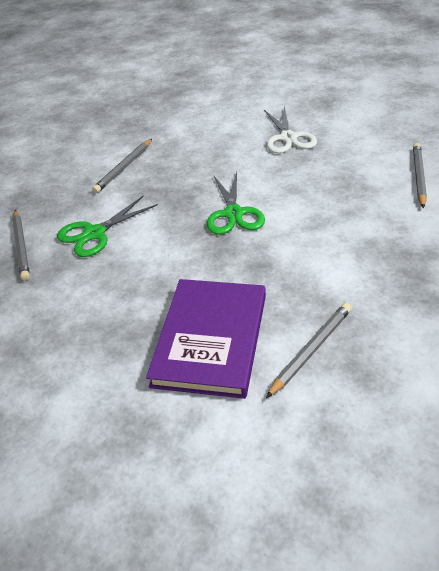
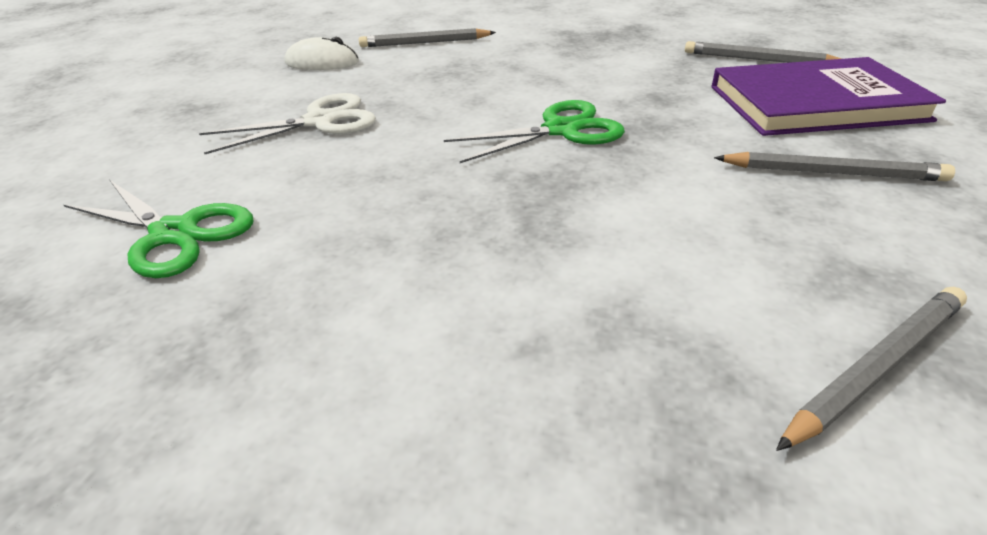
camera: 110 degrees left, 5 degrees down
green scissors [57,196,158,257] -> green scissors moved to [64,180,254,278]
grey pencil [92,139,152,193] -> grey pencil moved to [714,152,955,181]
none -> white mouse [284,37,359,70]

